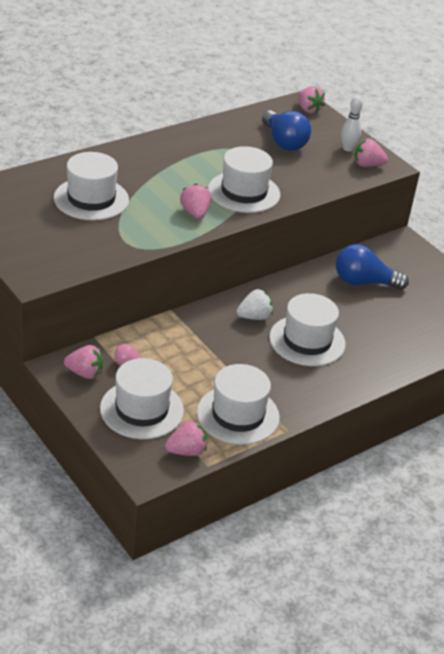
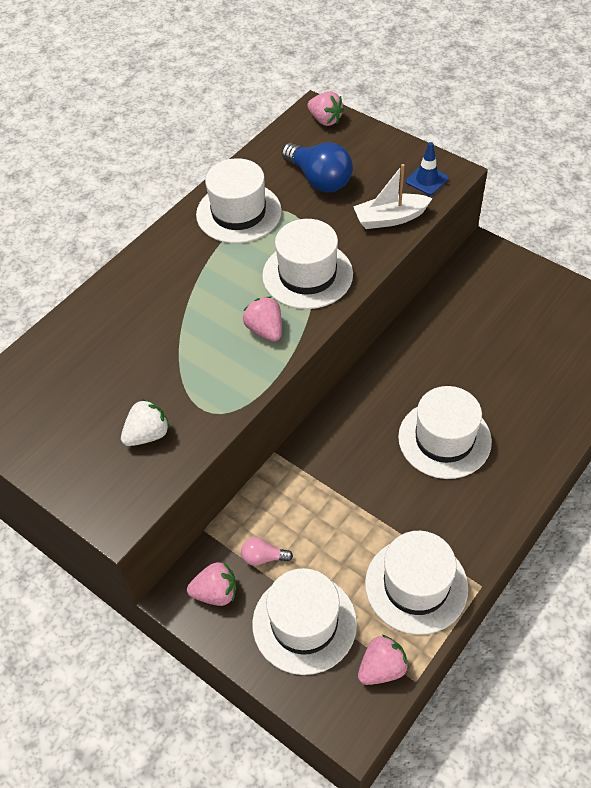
camera: 10 degrees left, 15 degrees up
white hat [54,152,129,220] -> white hat moved to [196,158,282,243]
white strawberry [237,289,273,320] -> white strawberry moved to [121,399,170,446]
blue light bulb [336,244,409,290] -> none
white bowling pin [341,96,363,152] -> none
pink strawberry [354,139,388,167] -> blue traffic cone [406,142,449,195]
none -> white boat [353,164,433,229]

